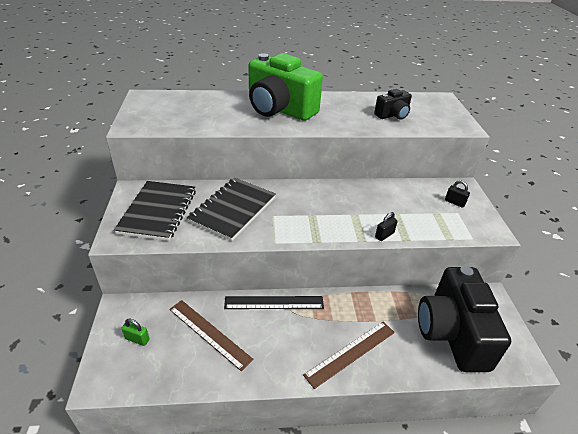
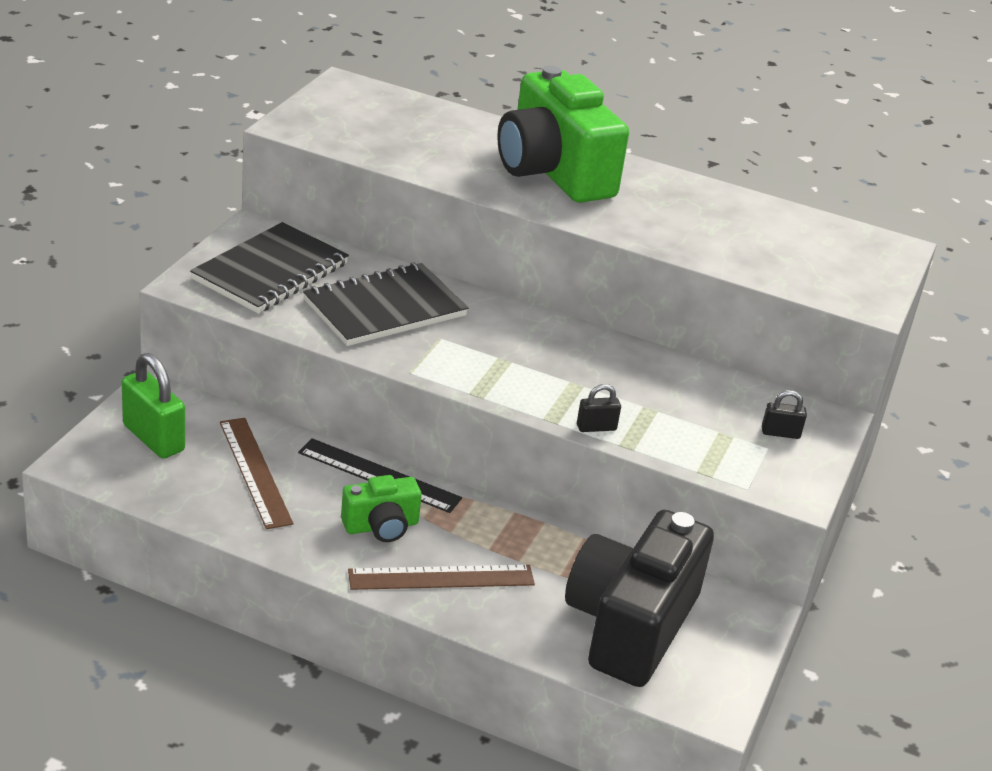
camera: 25 degrees right, 5 degrees down
green padlock [122,319,150,346] -> green padlock [122,353,185,459], size x1.94
black camera [374,89,412,120] -> none
black padlock [445,180,470,208] -> black padlock turned 60 degrees counterclockwise [762,390,807,439]
none -> green camera [341,475,422,542]

